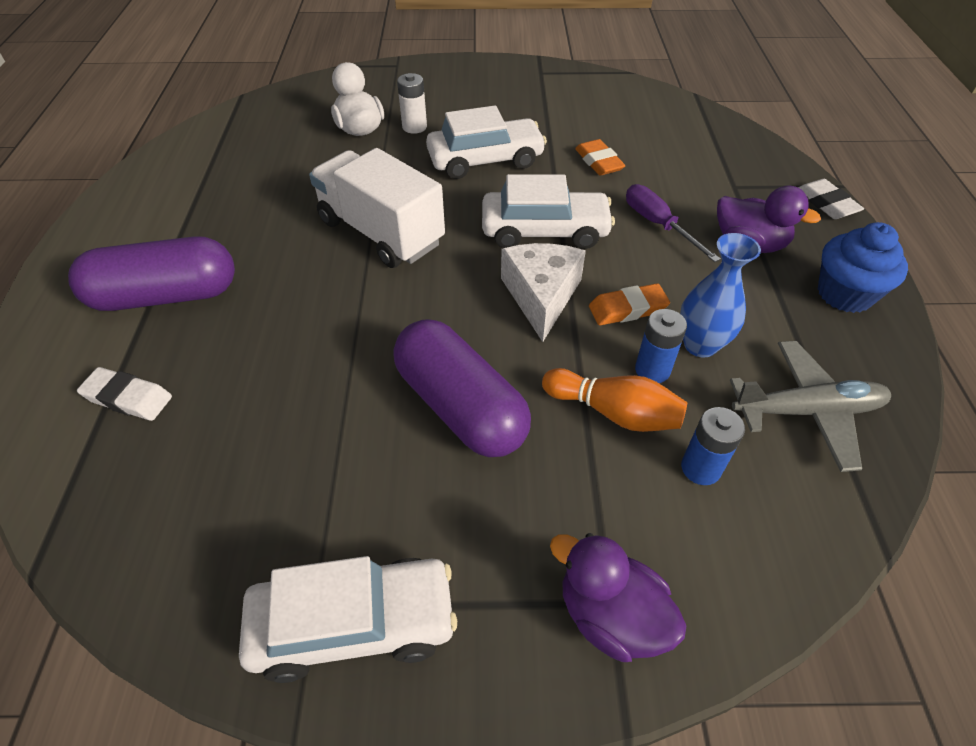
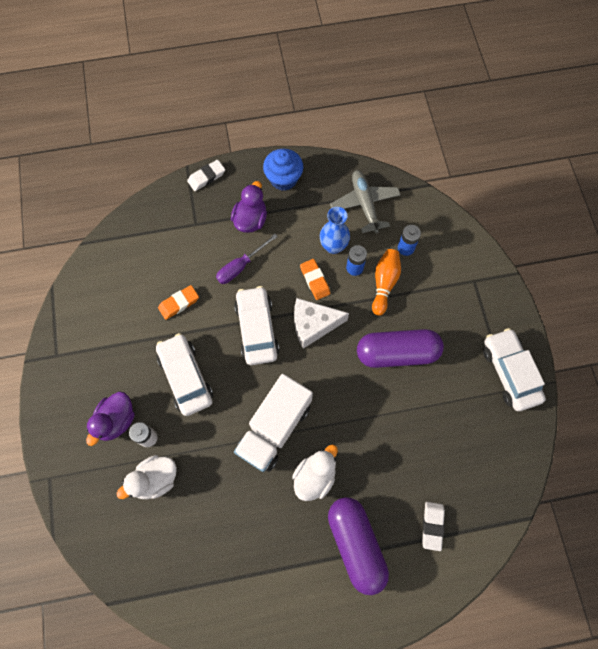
camera: 100 degrees left, 20 degrees up
purple capsule [393,319,531,457] -> purple capsule turned 45 degrees clockwise [357,329,444,368]
purple duck [550,533,686,662] -> purple duck moved to [86,391,135,446]
none -> white duck [292,444,338,501]

